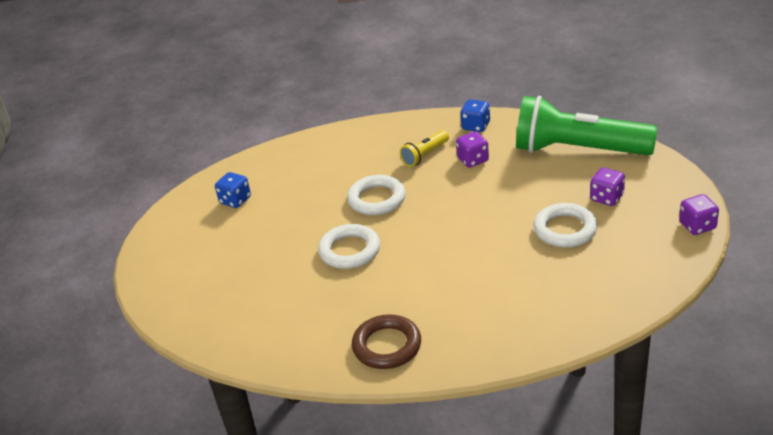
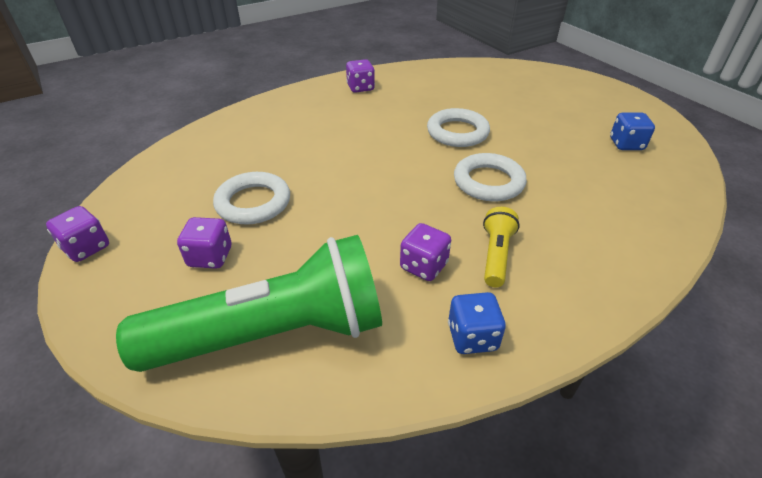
camera: 145 degrees right, 5 degrees up
brown ring [352,314,421,369] -> purple dice [346,59,375,93]

